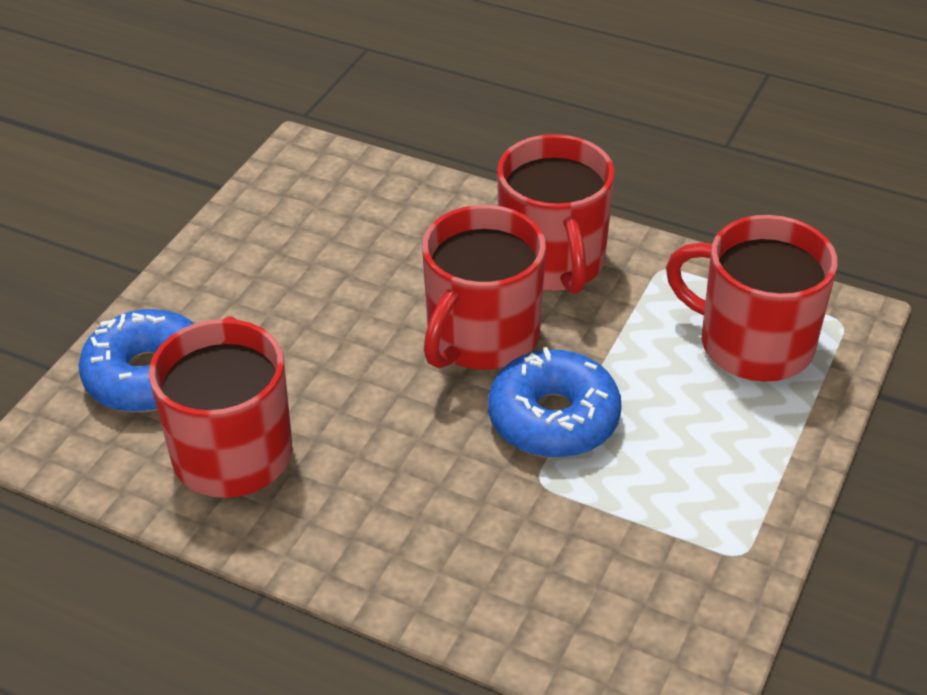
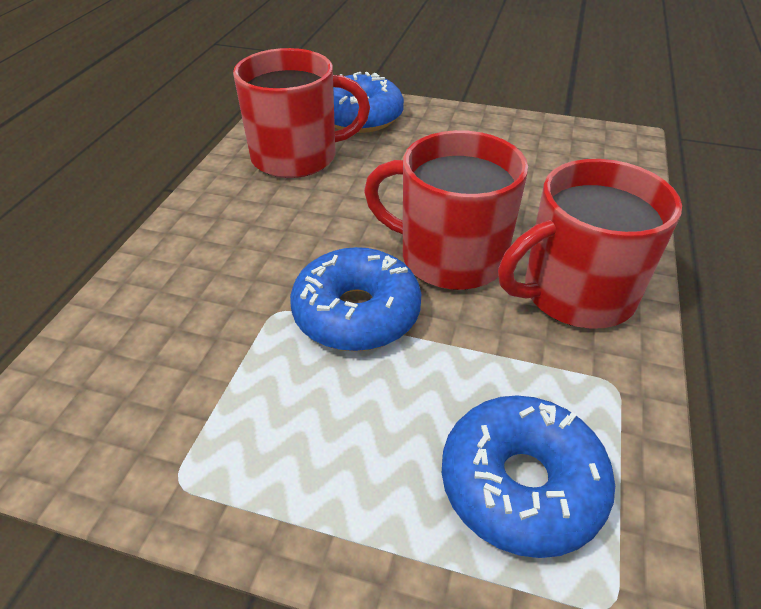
camera: 80 degrees right, 0 degrees up
red mug [666,215,838,382] -> blue donut [442,395,615,558]

